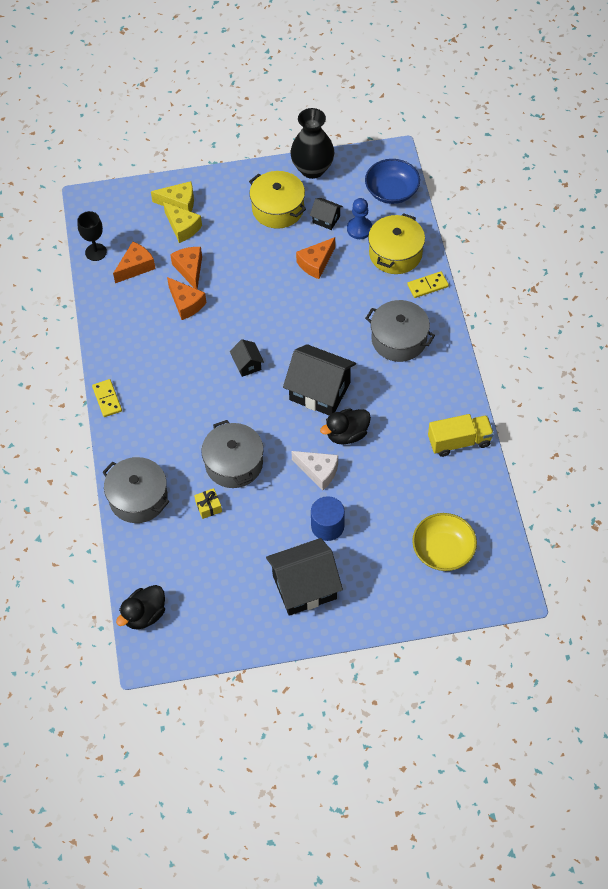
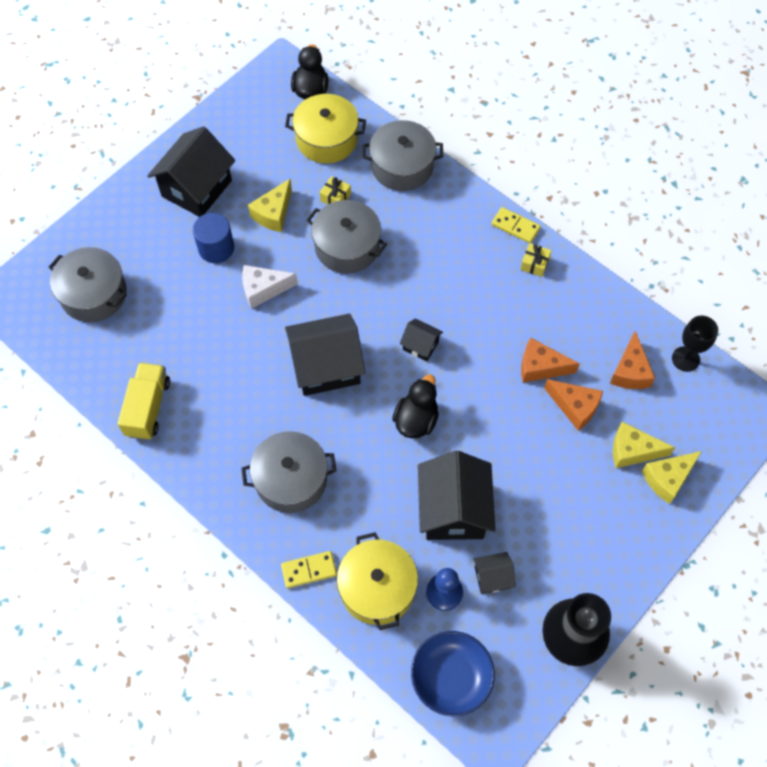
camera: 140 degrees right, 5 degrees up
yellow pot [249,171,306,229] -> yellow pot moved to [285,94,366,163]
orange cheese [296,237,335,279] -> black house [418,451,496,540]
black duck [320,409,371,445] -> black duck moved to [392,374,439,438]
yellow domino [407,271,449,298] -> yellow domino turned 45 degrees clockwise [281,551,337,588]
yellow bowl [412,513,477,571] -> grey pot [49,247,127,322]
yellow truck [428,414,494,457] -> yellow truck turned 150 degrees clockwise [117,362,170,440]
none -> yellow cheese [248,179,292,232]
none -> yellow gift [520,243,552,277]

